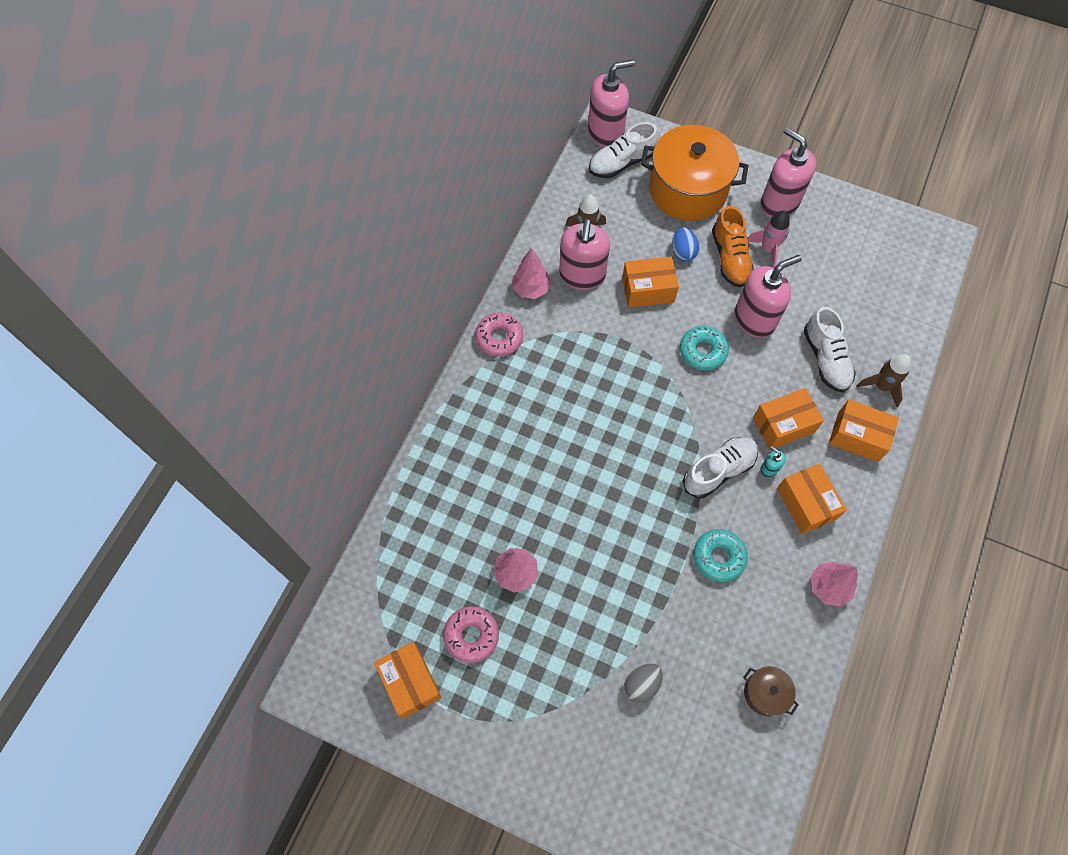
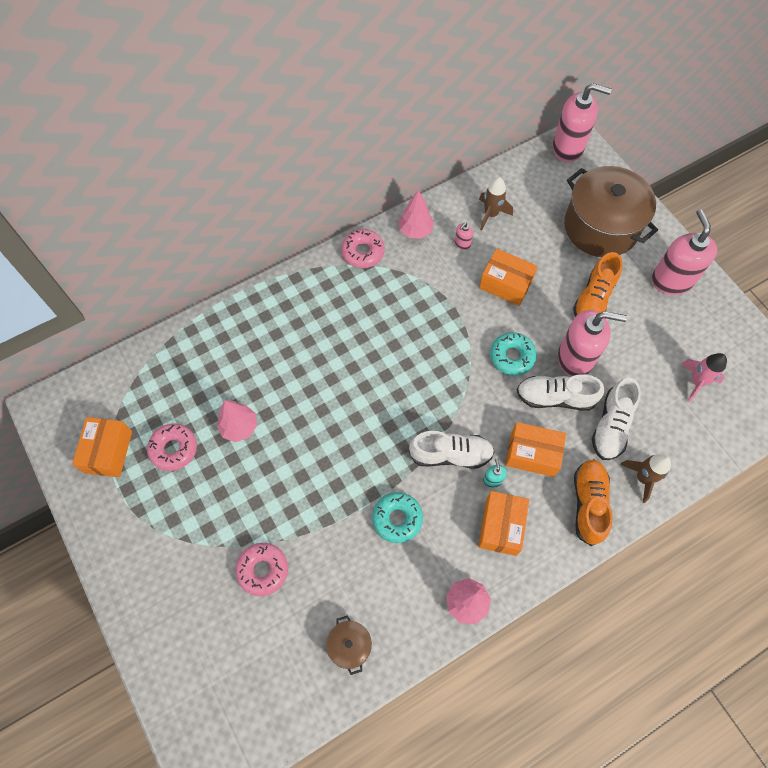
camera: 35 degrees right, 0 degrees up
pink soap dispenser [559,218,610,290] -> pink soap dispenser [455,222,473,250], size x0.41
white shoe [589,122,658,178] -> white shoe moved to [517,374,604,411]
grey egg [624,663,663,703] -> pink donut [235,543,288,596]
orange pot [640,125,749,221] -> brown pot [564,166,658,257]
blue egg [672,227,699,262] -> none
pink rocket [748,210,790,268] -> pink rocket moved to [681,353,727,402]
orange box [829,399,899,462] -> orange shoe [574,459,613,546]

